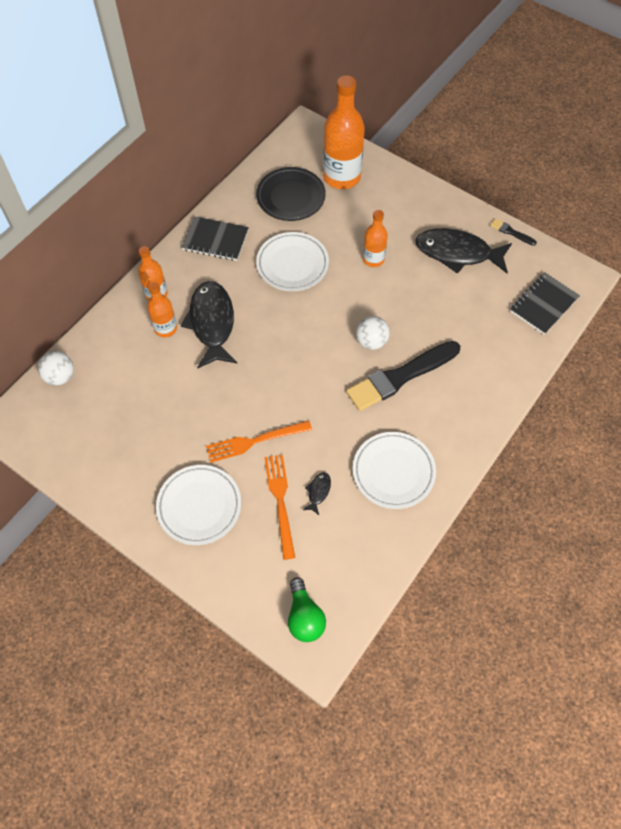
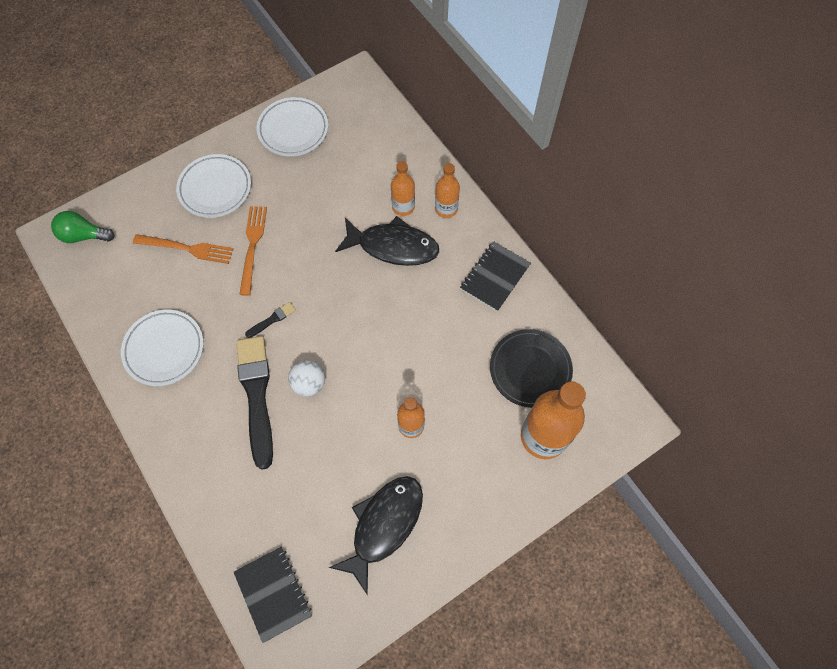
camera: 110 degrees right, 5 degrees up
white ball [38,351,74,385] -> none
white plate [256,232,329,291] -> white plate moved to [257,97,328,157]
black fish [303,472,331,515] -> none
black brush [490,218,537,246] -> black brush moved to [245,302,296,338]

